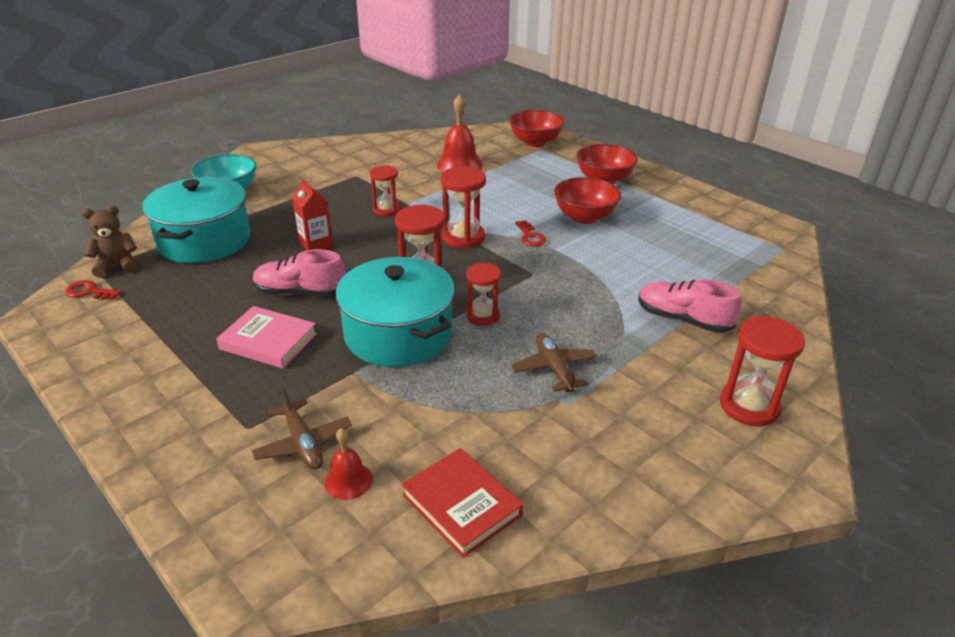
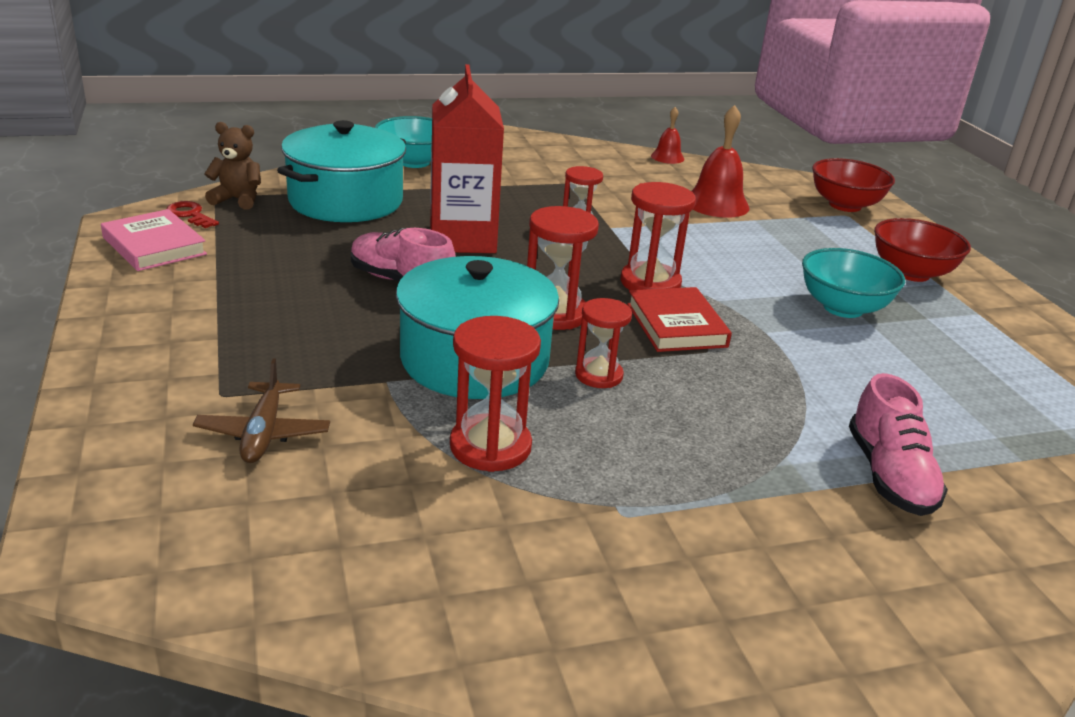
camera: 25 degrees right, 5 degrees down
pink book [216,306,317,369] -> pink book moved to [101,209,207,271]
red carton [292,179,333,251] -> red carton [430,64,504,253], size x1.88
red bell [324,428,373,500] -> red bell moved to [651,107,684,164]
red book [401,448,523,558] -> red book moved to [627,287,732,352]
brown plane [511,333,597,392] -> none
red key [515,220,547,247] -> none
red bowl [554,177,621,224] -> turquoise bowl [802,248,905,318]
pink shoe [638,279,741,333] -> pink shoe turned 150 degrees counterclockwise [849,373,948,516]
red hourglass [720,316,805,426] -> red hourglass moved to [450,316,541,472]

